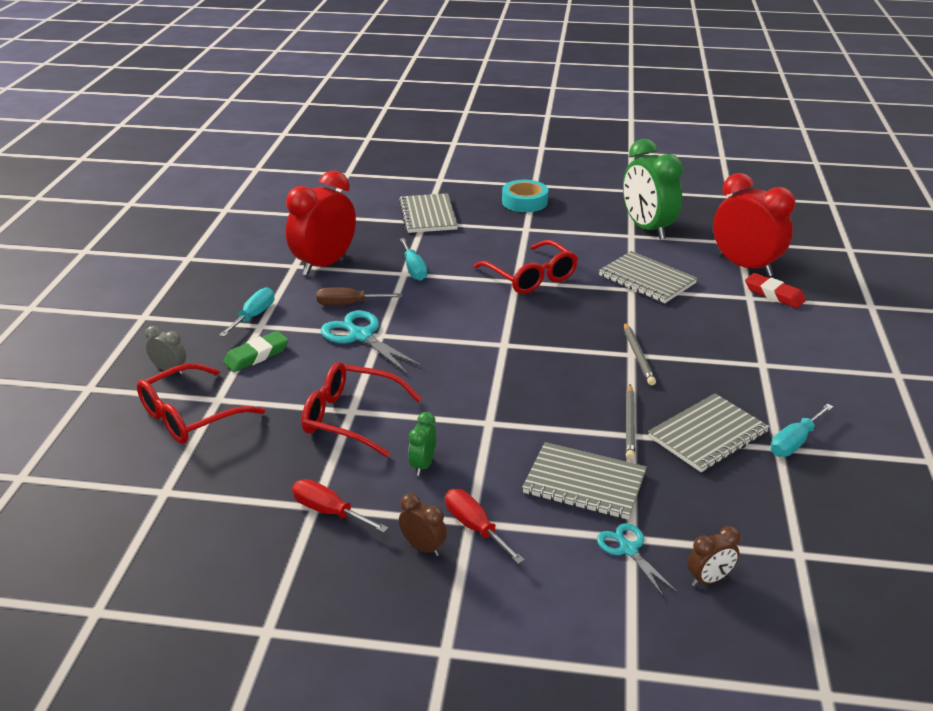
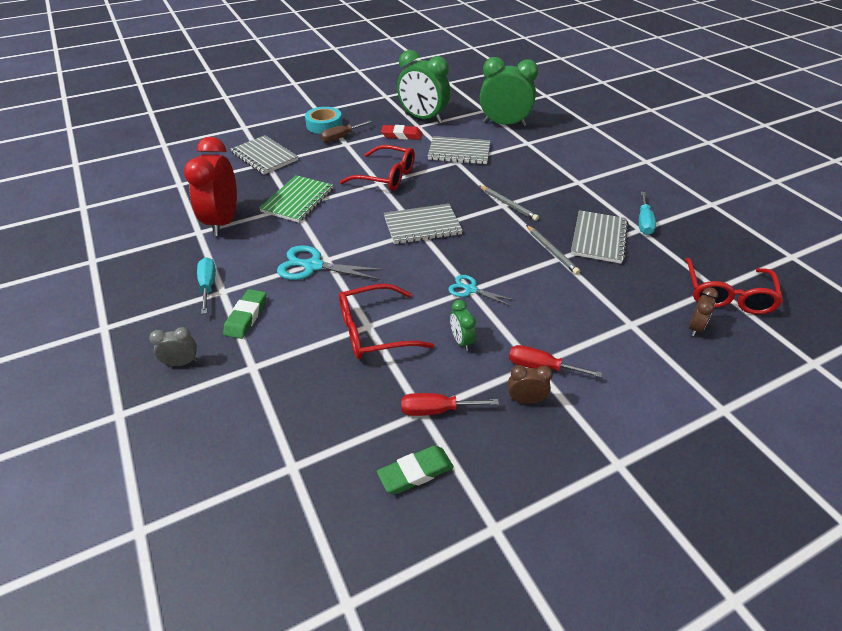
camera: 35 degrees left, 10 degrees up
red glasses [137,363,265,444] -> red glasses moved to [685,258,783,314]
brown screwdriver [316,287,402,305] -> brown screwdriver moved to [320,121,372,142]
turquoise screwdriver [400,238,427,281] -> green notebook [259,175,333,223]
grey notebook [522,442,647,520] -> grey notebook moved to [384,204,463,244]
turquoise scissors [597,523,677,597] -> turquoise scissors moved to [448,275,516,306]
red clock [713,173,795,277] -> green clock [480,57,538,127]
red eraser [745,273,806,308] -> red eraser moved to [381,125,422,140]
none -> green eraser [377,446,454,494]

